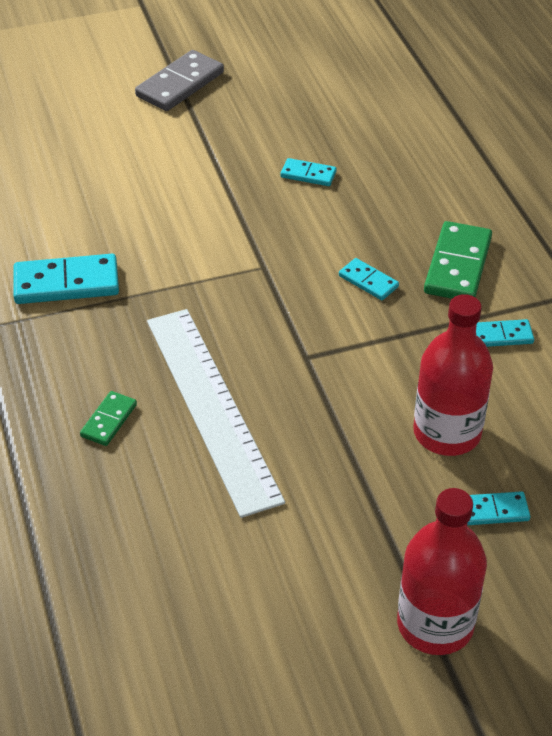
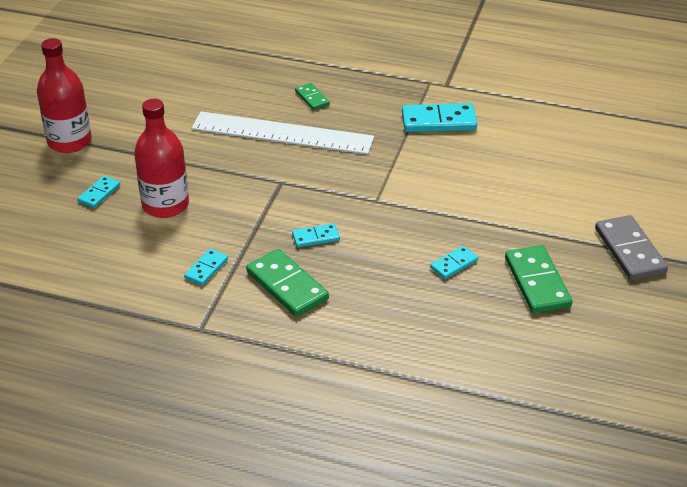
camera: 125 degrees right, 5 degrees down
turquoise domino [14,254,119,304] -> turquoise domino turned 60 degrees clockwise [402,103,477,132]
none -> green domino [505,245,573,313]

